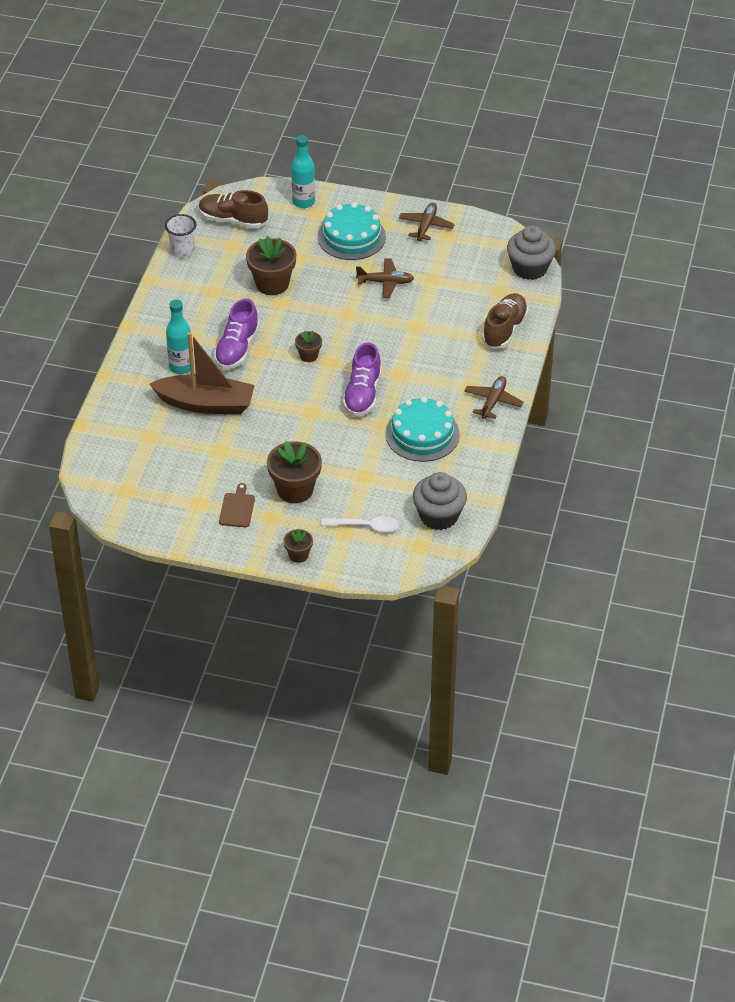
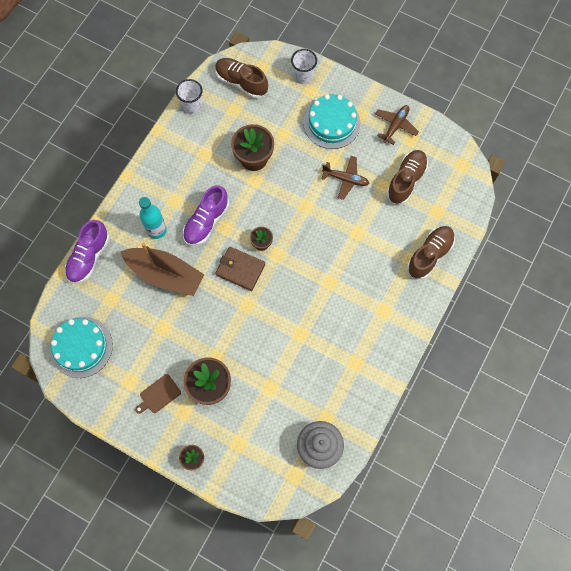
camera: 15 degrees right, 25 degrees up
brown cutting board [219,483,255,527] -> brown cutting board turned 150 degrees counterclockwise [135,374,181,414]
turquoise bottle [291,135,315,208] -> white cup [291,49,317,84]
white spoon [321,516,399,532] -> none
purple shoe [343,342,382,416] -> purple shoe moved to [65,220,110,284]
turquoise cake [385,397,460,462] -> turquoise cake moved to [50,317,113,378]
brown plane [465,376,524,419] -> none
grey cupcake [507,225,556,280] -> none
none -> brown wallet [215,246,265,291]
none -> brown shoe [386,150,428,204]

